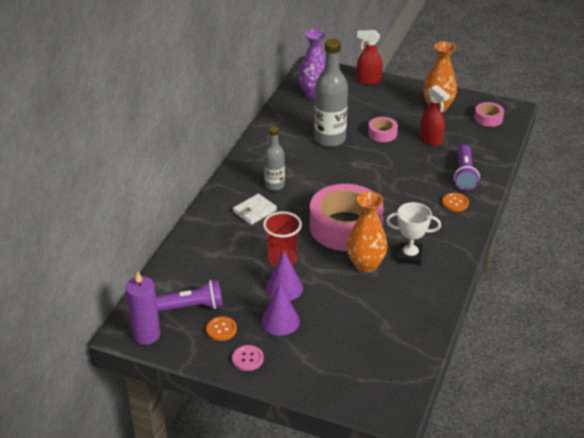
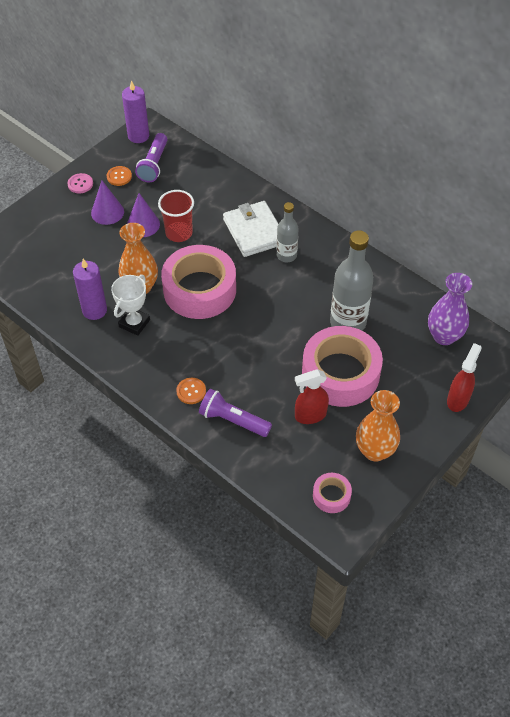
camera: 110 degrees right, 15 degrees up
white wallet [233,193,277,225] -> white wallet [223,201,278,257], size x1.66
pink tape [368,117,398,142] -> pink tape [302,326,383,407], size x2.22
none -> purple candle [73,259,107,320]

